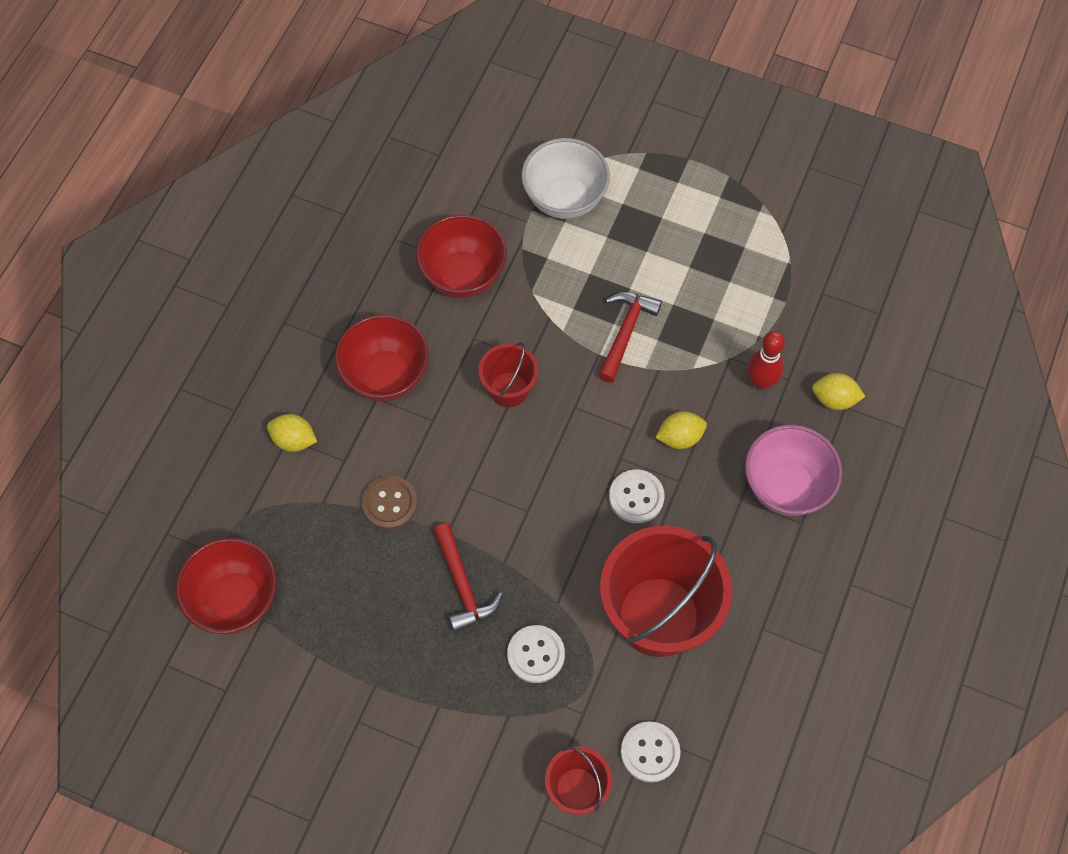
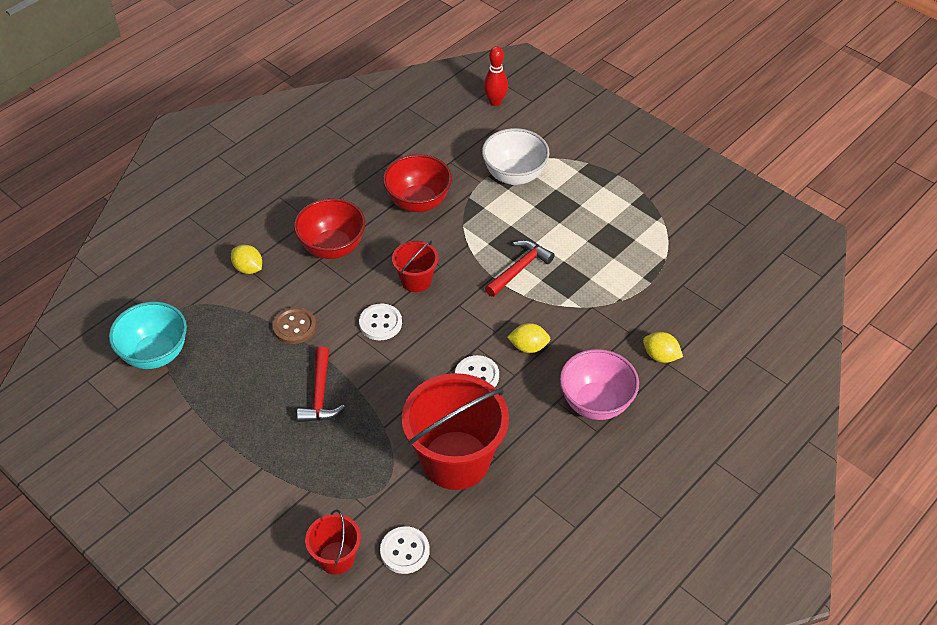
camera: 20 degrees right, 15 degrees down
red bowl [176,538,277,634] -> turquoise bowl [109,302,187,369]
white button [507,625,565,683] -> white button moved to [359,304,402,340]
red bowling pin [747,331,785,390] -> red bowling pin moved to [484,46,508,106]

